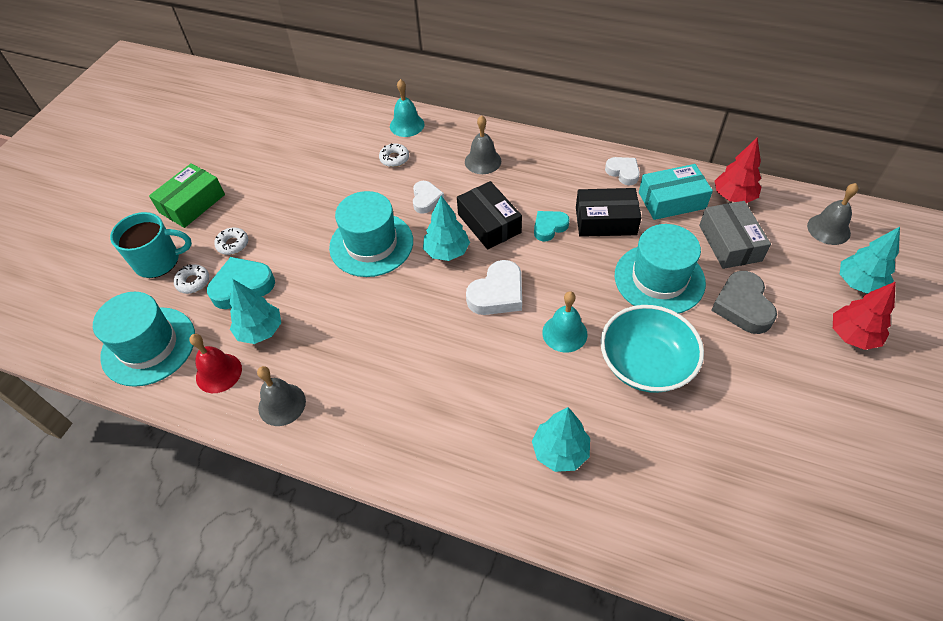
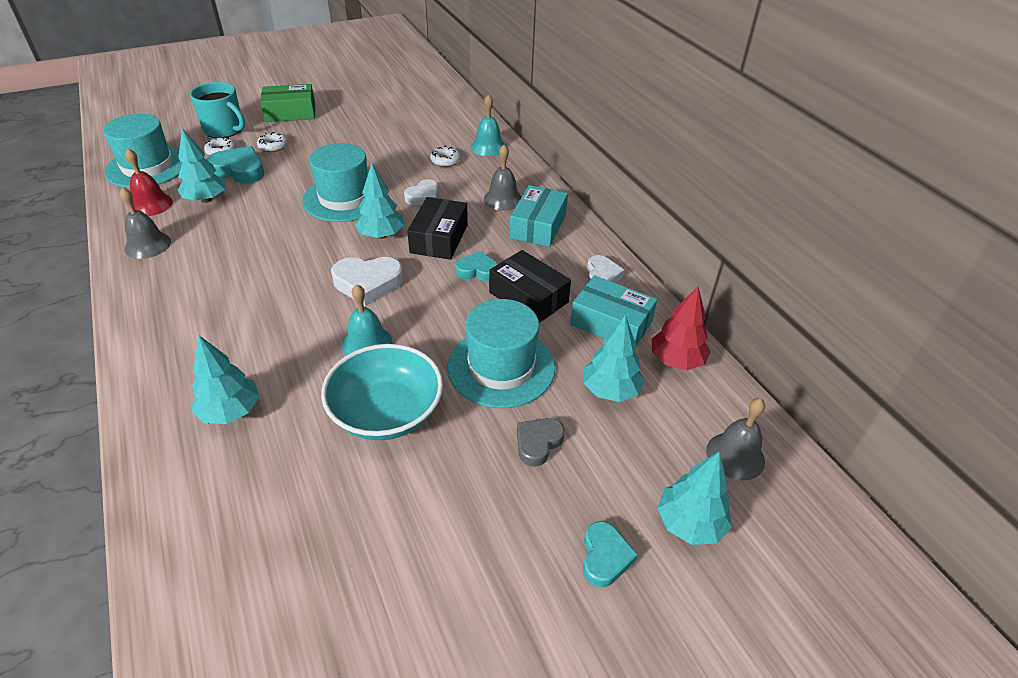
camera: 40 degrees right, 10 degrees down
grey box [699,201,771,269] -> turquoise tree [584,315,645,402]
grey heart [711,271,777,334] -> grey heart [517,418,564,467], size x0.64
red tree [833,281,896,350] -> turquoise heart [583,521,638,588]
none -> turquoise box [510,185,568,247]

